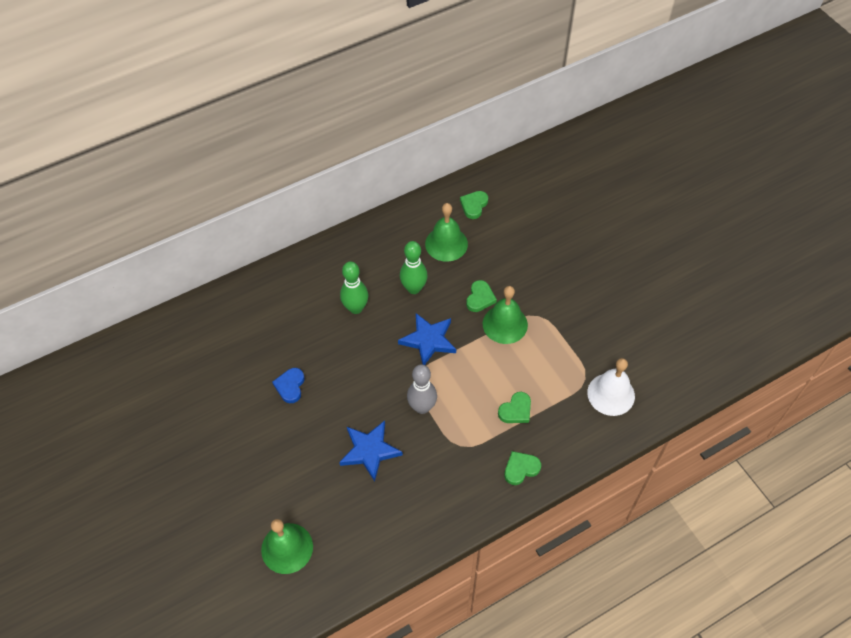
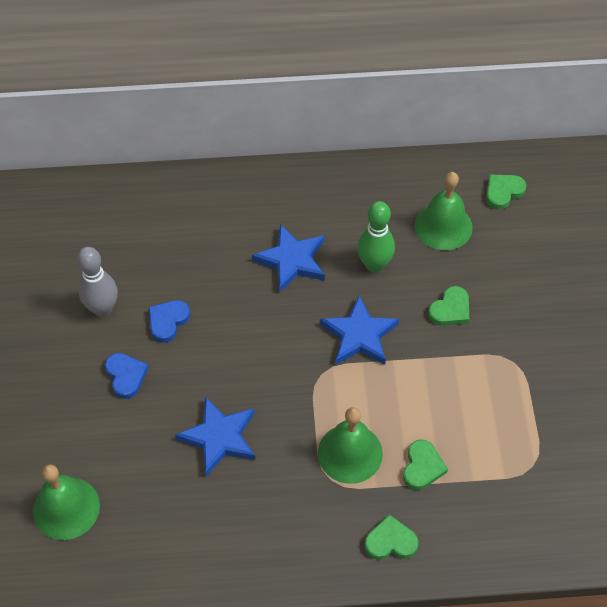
camera: 25 degrees right, 0 degrees up
green bowling pin [340,261,368,314] -> blue star [252,224,325,293]
grey bowling pin [407,364,437,414] -> grey bowling pin moved to [77,247,118,317]
green bell [483,286,528,344] -> green bell moved to [318,407,383,484]
green heart [498,392,531,423] -> green heart turned 60 degrees counterclockwise [403,439,448,490]
white bell [587,358,635,416] -> none
none -> blue heart [105,353,148,399]

